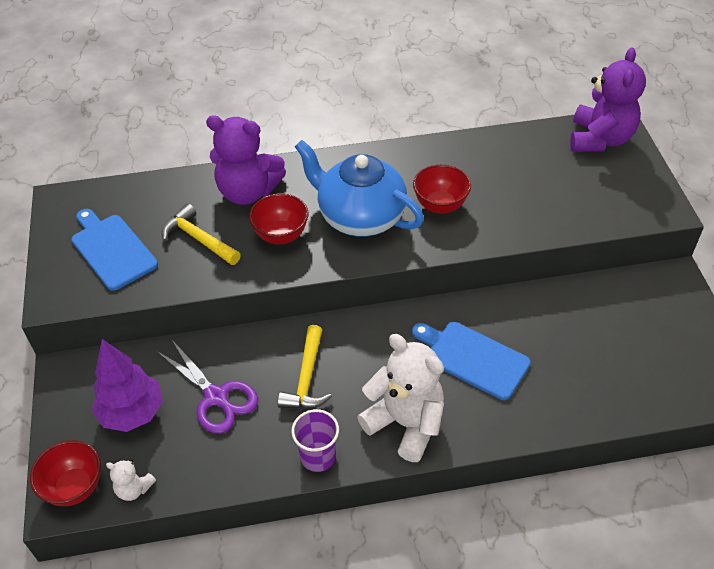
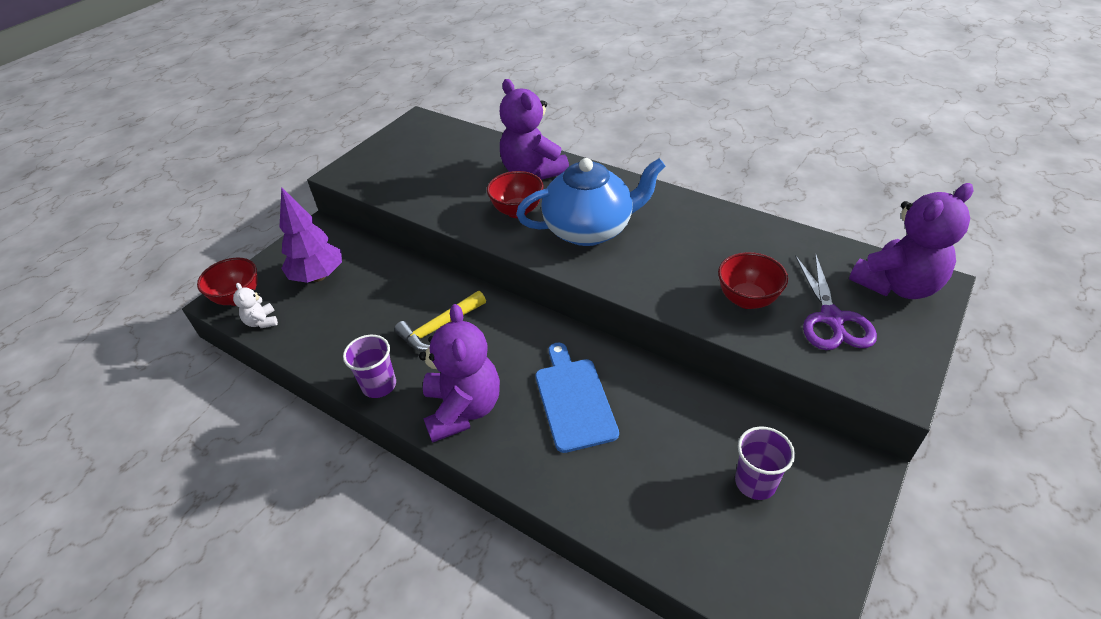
camera: 45 degrees right, 5 degrees down
blue cutting board [71,209,158,291] -> none
purple scissors [156,339,258,434] -> purple scissors moved to [795,253,877,350]
yellow hammer [162,204,241,265] -> none
blue teapot [295,140,424,237] -> blue teapot turned 90 degrees clockwise [516,158,665,246]
white teddy bear [357,334,444,462] -> purple teddy bear [419,304,500,443]
red bowl [413,164,471,214] -> red bowl moved to [718,252,788,309]
none -> purple cup [735,426,795,500]

